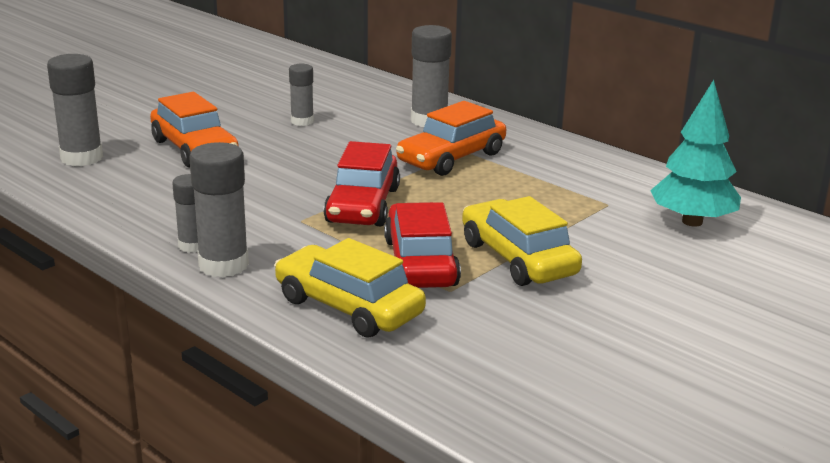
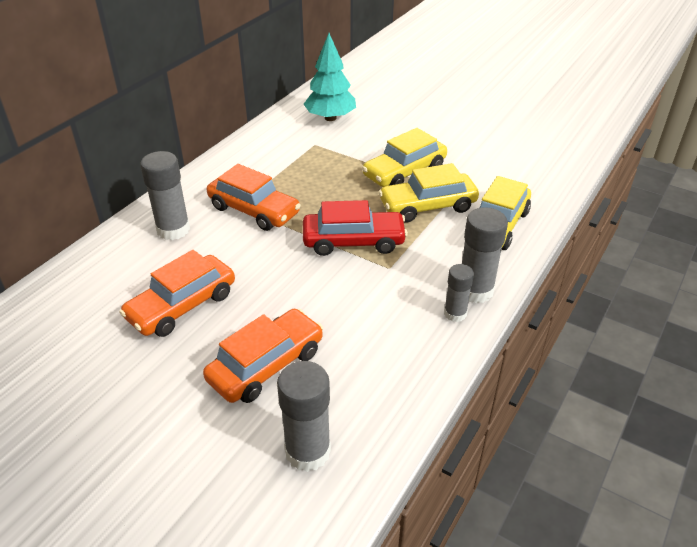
camera: 100 degrees left, 15 degrees up
grey glue stick [289,64,314,126] -> orange car [119,250,235,337]
red car [384,202,461,288] -> yellow car [378,163,479,222]

